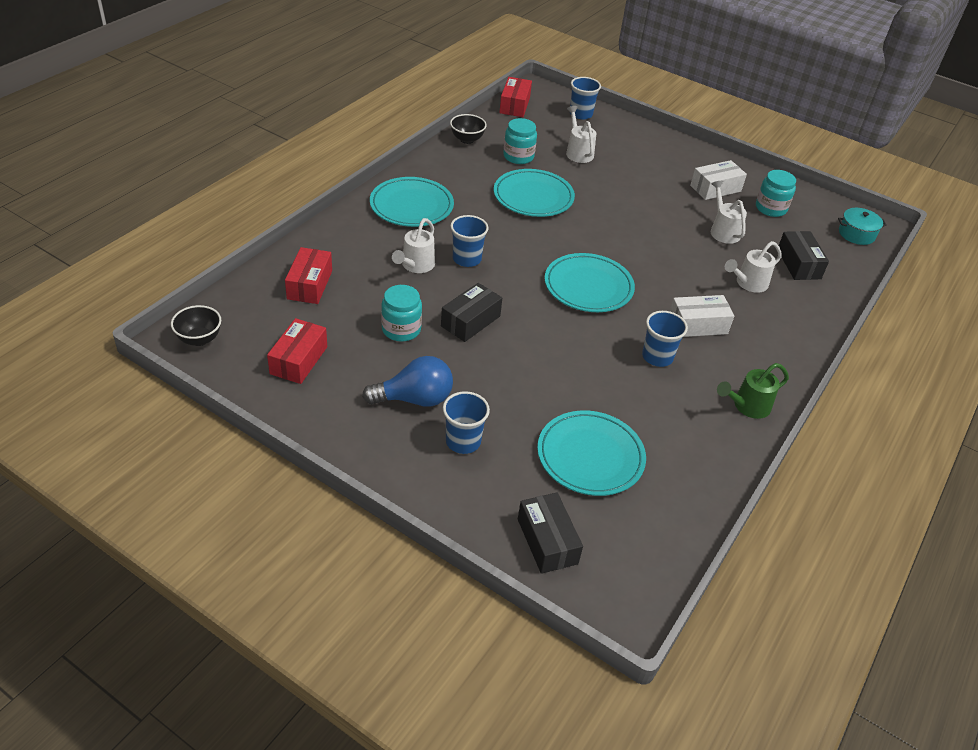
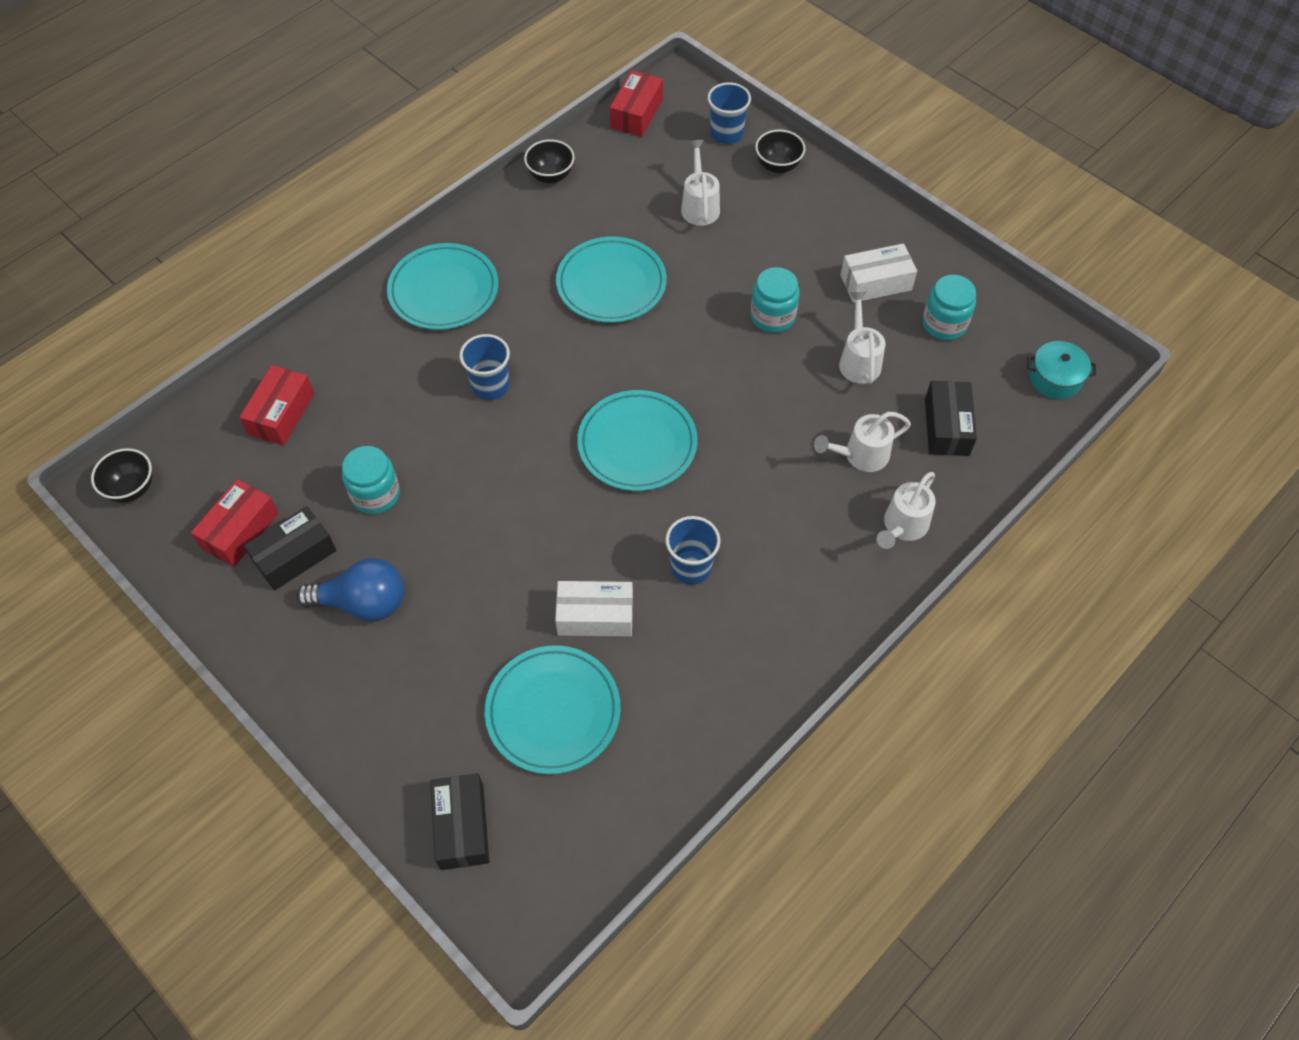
camera: 15 degrees right, 15 degrees up
white watering can [392,218,435,273] -> white watering can moved to [877,472,936,549]
black box [441,283,502,342] -> black box moved to [244,506,336,591]
blue cup [443,391,490,454] -> none
turquoise jar [503,118,537,164] -> turquoise jar moved to [751,267,800,333]
white box [670,295,734,337] -> white box moved to [555,581,633,637]
green watering can [717,363,789,419] -> none
none -> black bowl [755,130,805,173]

